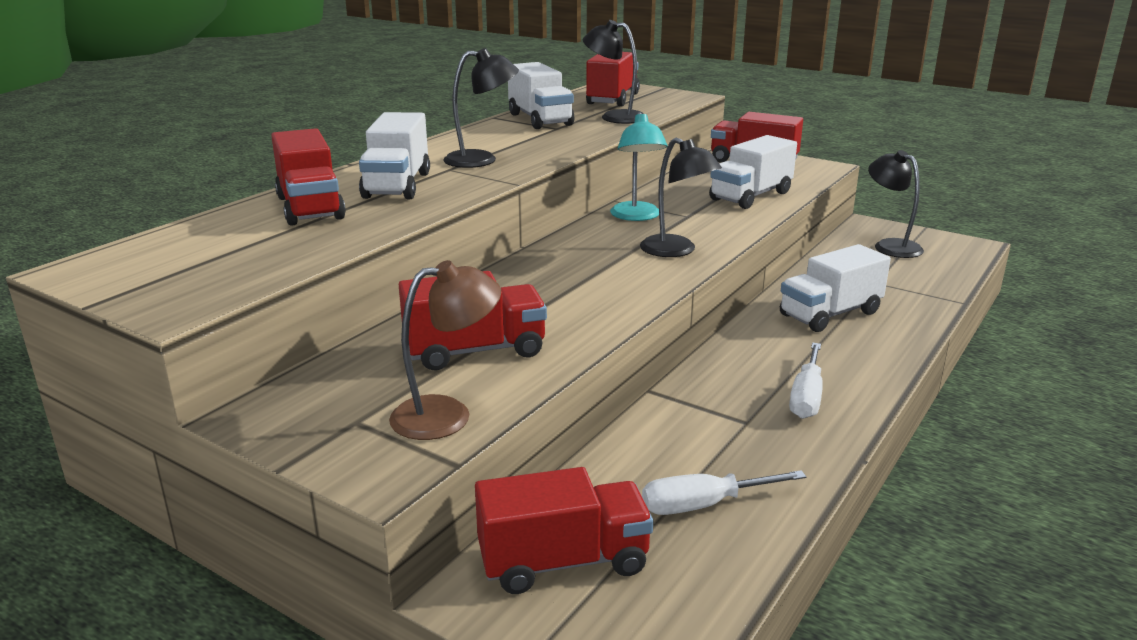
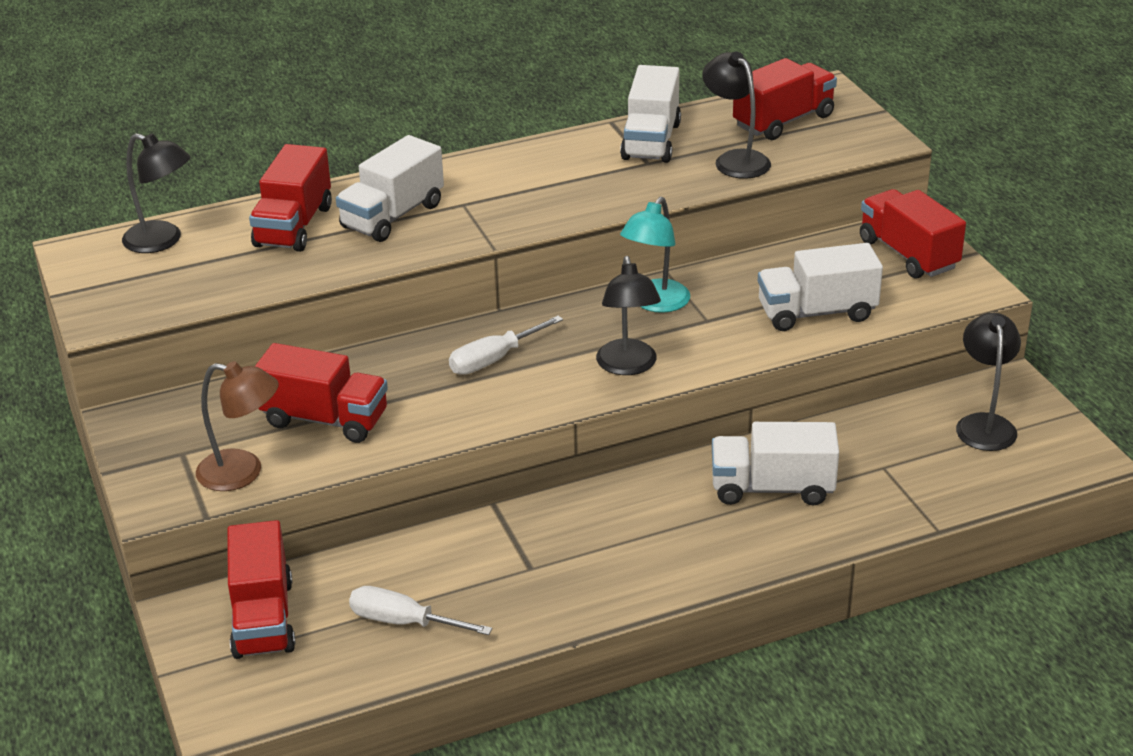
camera: 35 degrees right, 10 degrees up
black lamp [443,48,519,168] -> black lamp moved to [122,133,191,253]
red truck [475,467,653,594] -> red truck turned 60 degrees clockwise [227,520,296,659]
white screwdriver [789,343,823,419] -> white screwdriver moved to [449,316,563,375]

